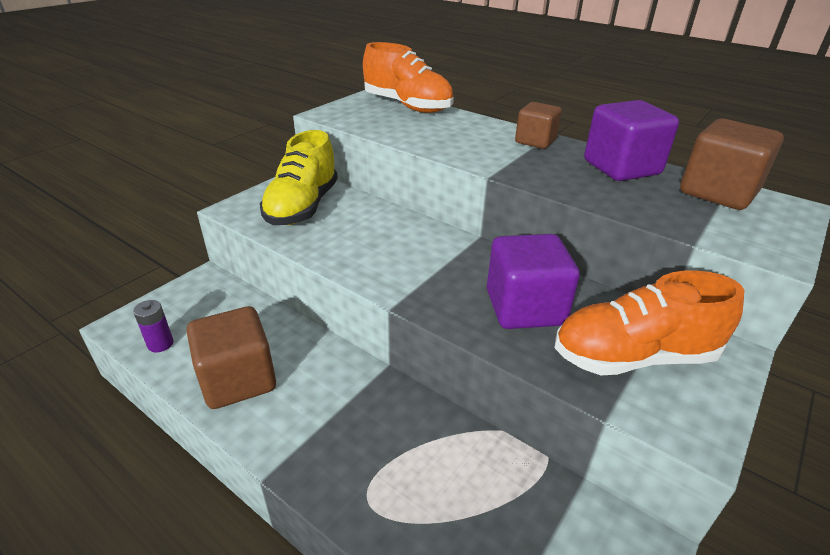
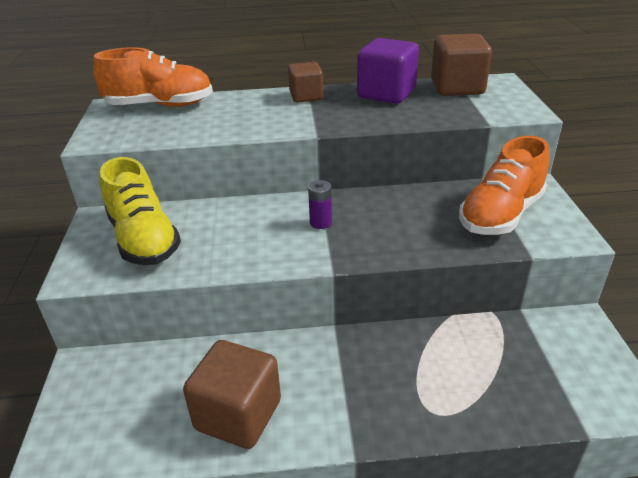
camera: 40 degrees left, 0 degrees up
purple battery [133,300,174,352] -> purple battery moved to [308,180,332,229]
purple cube [487,234,580,329] -> none

